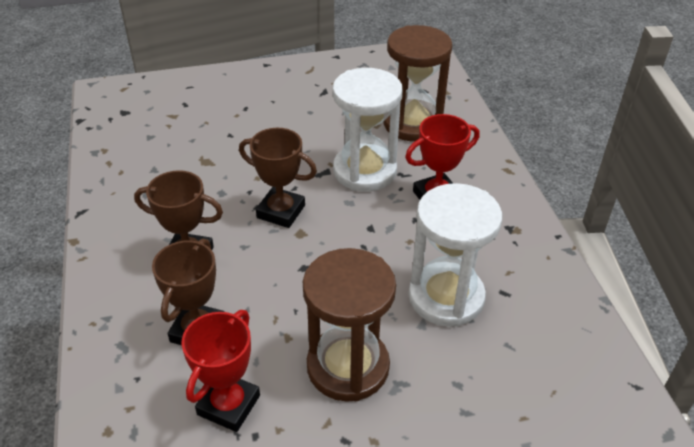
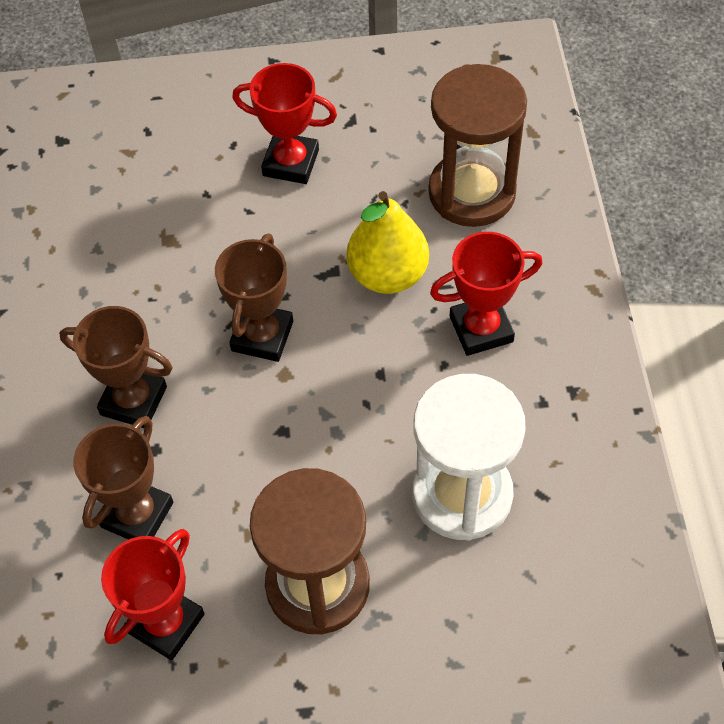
camera: 10 degrees right, 15 degrees up
brown trophy [239,128,317,228] -> brown trophy turned 75 degrees clockwise [215,234,293,362]
white hourglass [333,68,403,191] -> yellow pear [346,191,429,294]
none -> red trophy [232,63,337,184]

